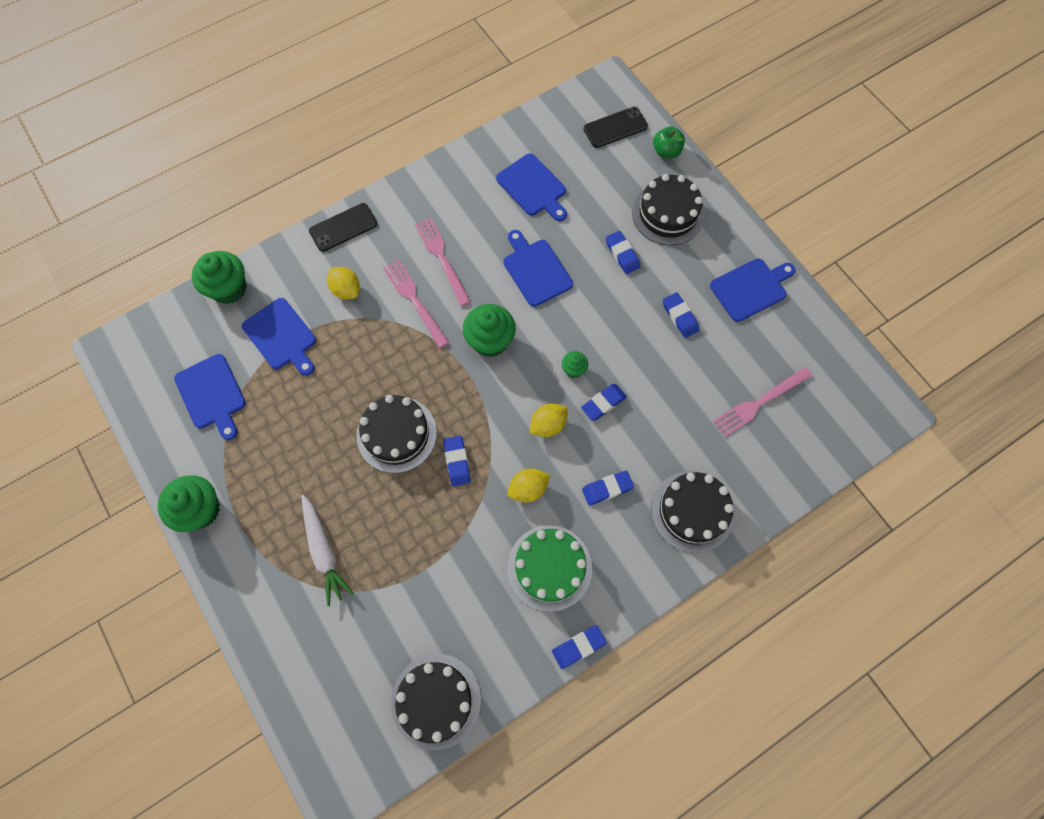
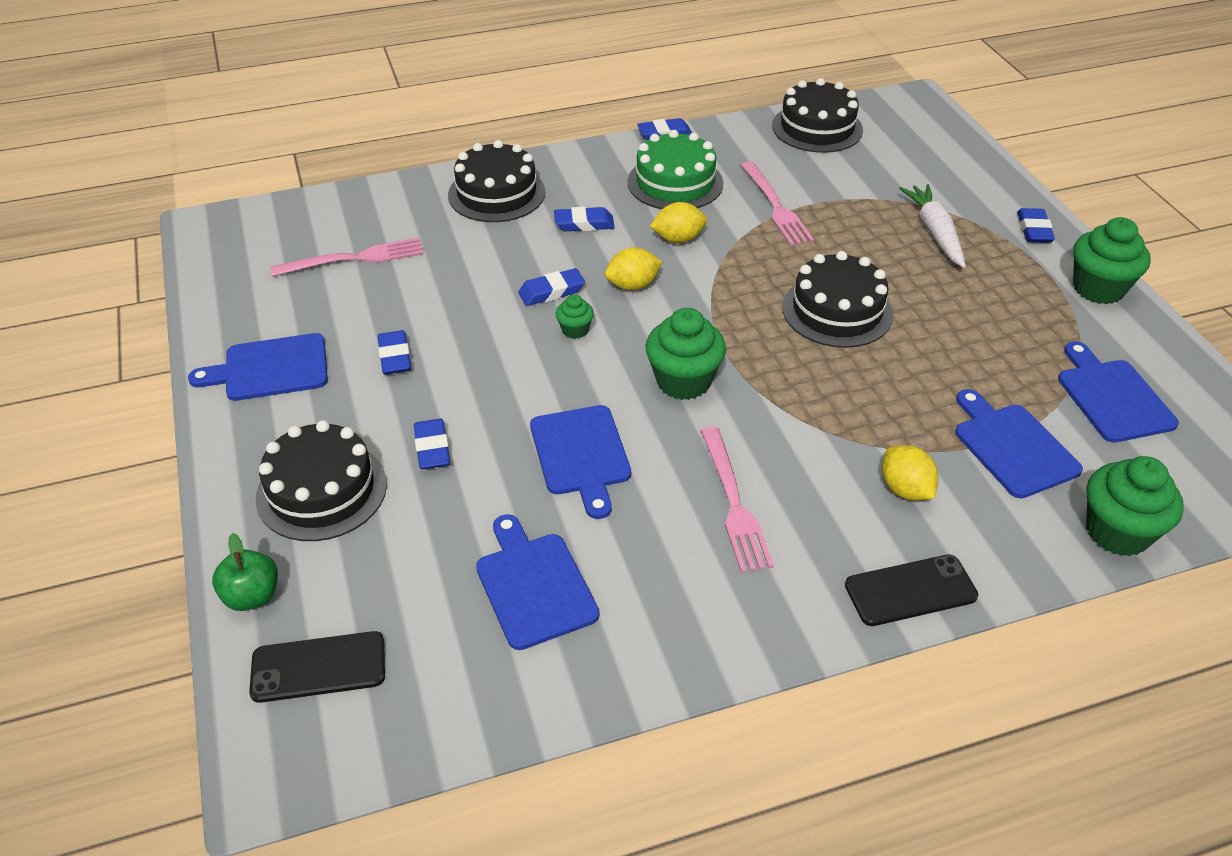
camera: 165 degrees left, 25 degrees down
pink fork [383,259,449,348] -> pink fork moved to [741,161,814,246]
blue eraser [443,436,471,486] -> blue eraser moved to [1017,208,1055,243]

